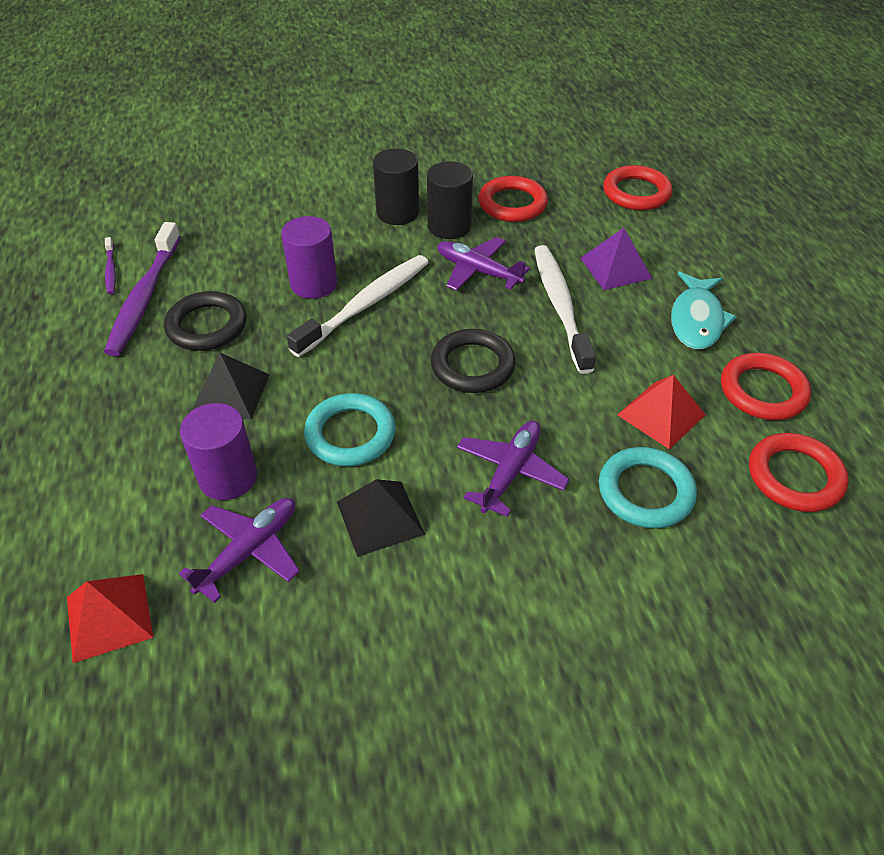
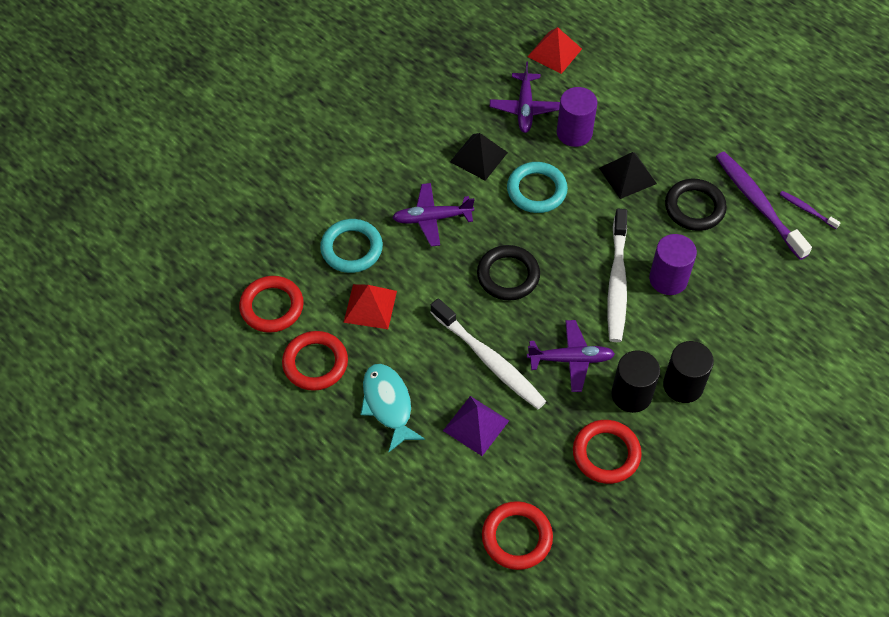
camera: 145 degrees right, 10 degrees up
purple plane [457,421,570,517] -> purple plane turned 90 degrees clockwise [392,183,474,246]

